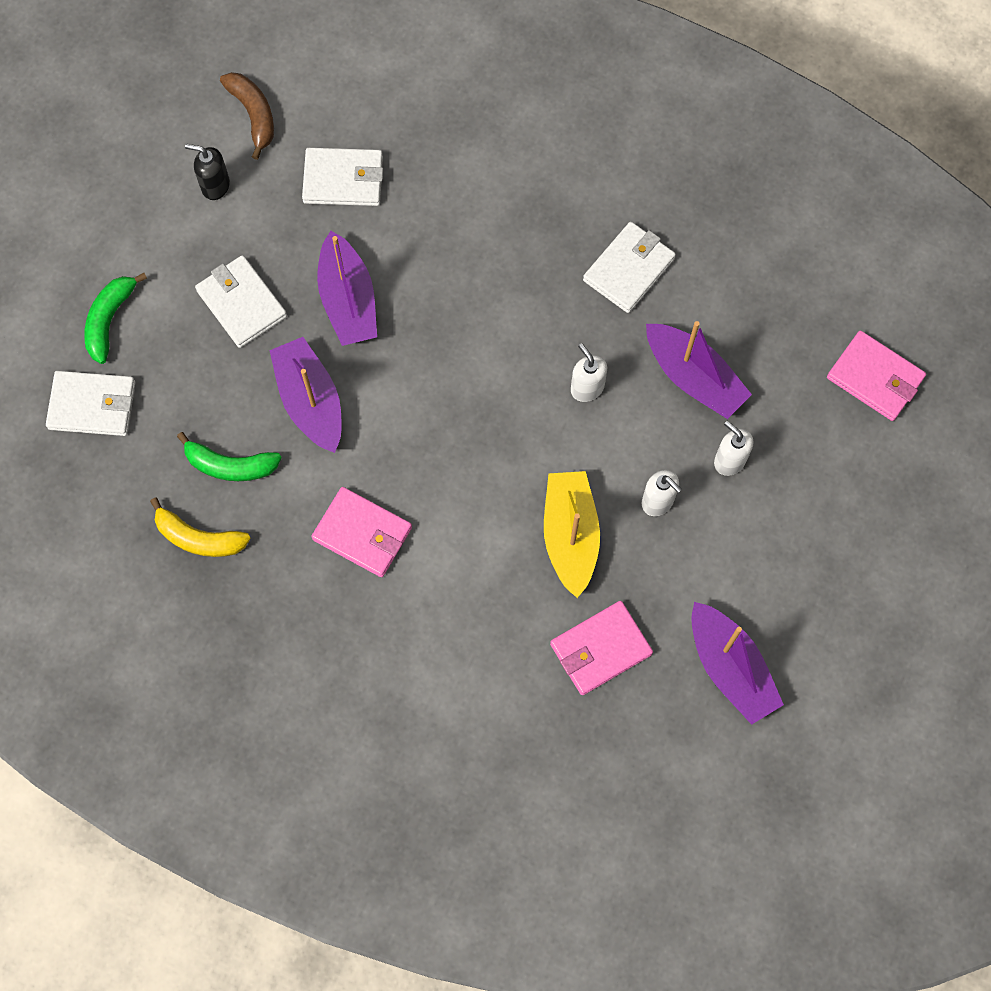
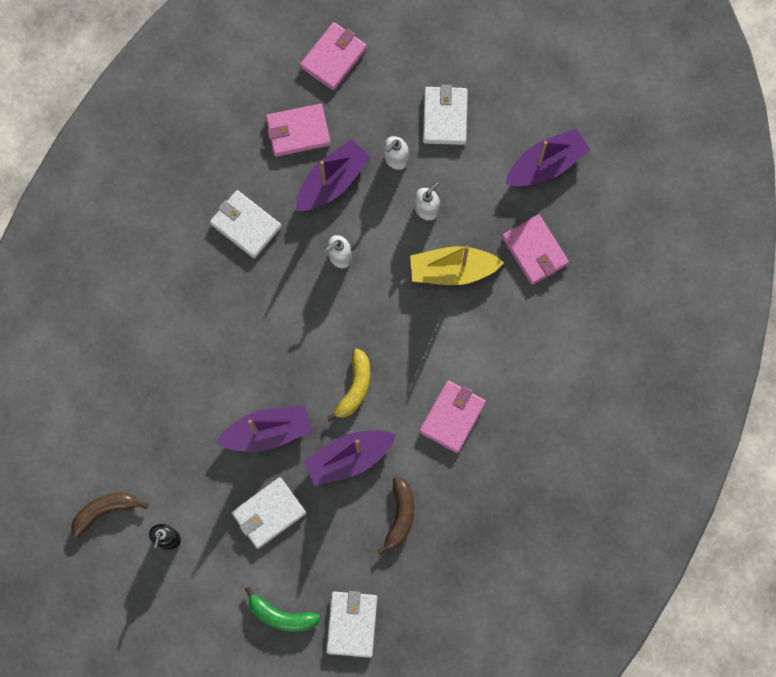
camera: 90 degrees left, 5 degrees up
yellow banana [150,498,251,557] -> yellow banana moved to [327,348,370,421]
green banana [177,432,282,481] -> brown banana [377,476,414,556]
white wallet [302,148,383,206] -> white wallet moved to [423,85,468,145]
none -> pink wallet [266,104,331,157]

